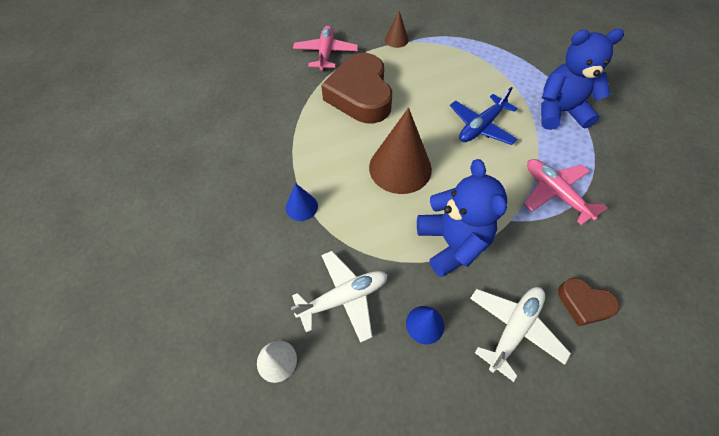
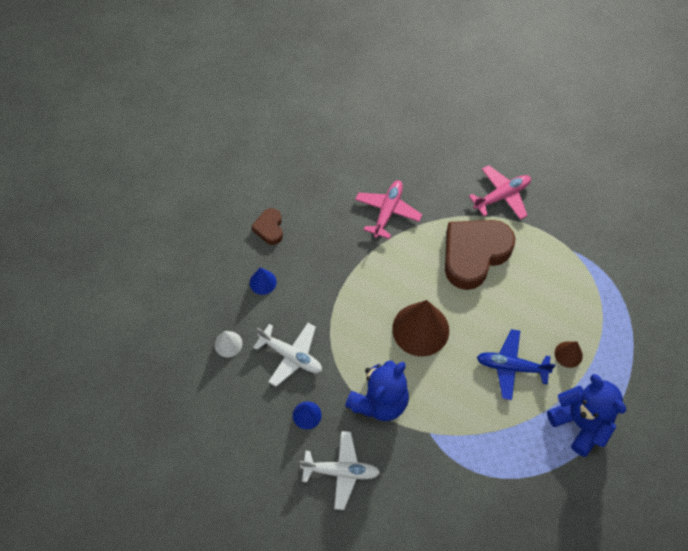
camera: 55 degrees right, 5 degrees up
blue cone [286,183,318,221] -> blue cone moved to [250,267,277,295]
brown cone [385,11,409,48] -> brown cone moved to [555,341,583,368]
pink plane [524,159,608,225] -> pink plane moved to [355,180,422,239]
brown heart [558,278,619,326] -> brown heart moved to [251,208,283,245]

